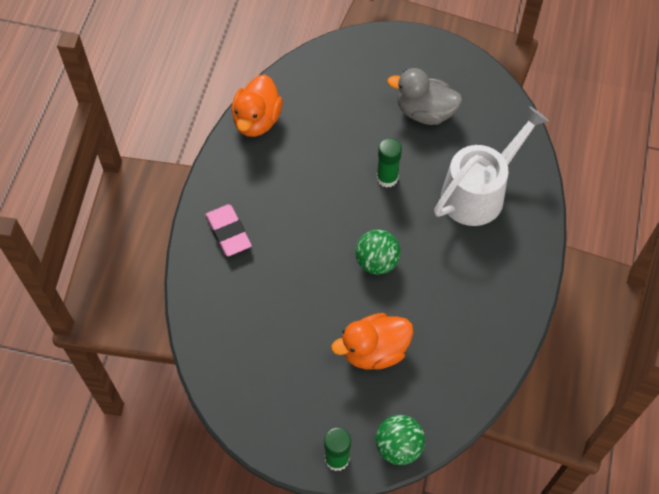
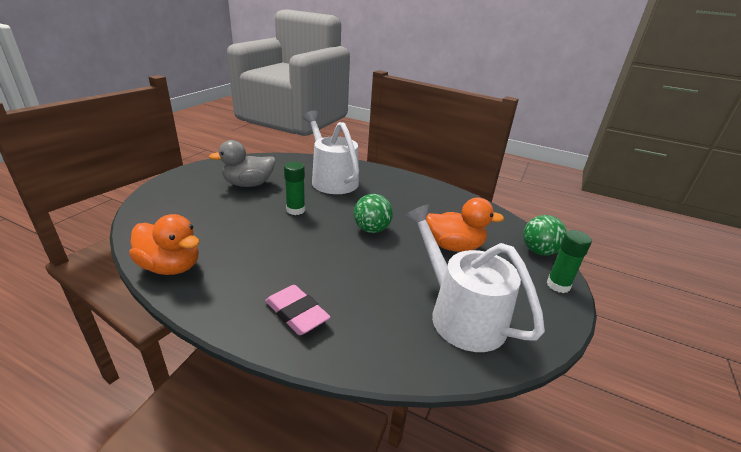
camera: 80 degrees left, 30 degrees down
pink eraser [206,204,252,256] -> pink eraser turned 60 degrees clockwise [265,285,330,335]
orange duck [331,313,414,370] -> orange duck turned 75 degrees counterclockwise [426,198,504,252]
grey duck [387,68,462,125] -> grey duck turned 45 degrees clockwise [209,140,276,187]
none -> white watering can [405,204,545,352]

